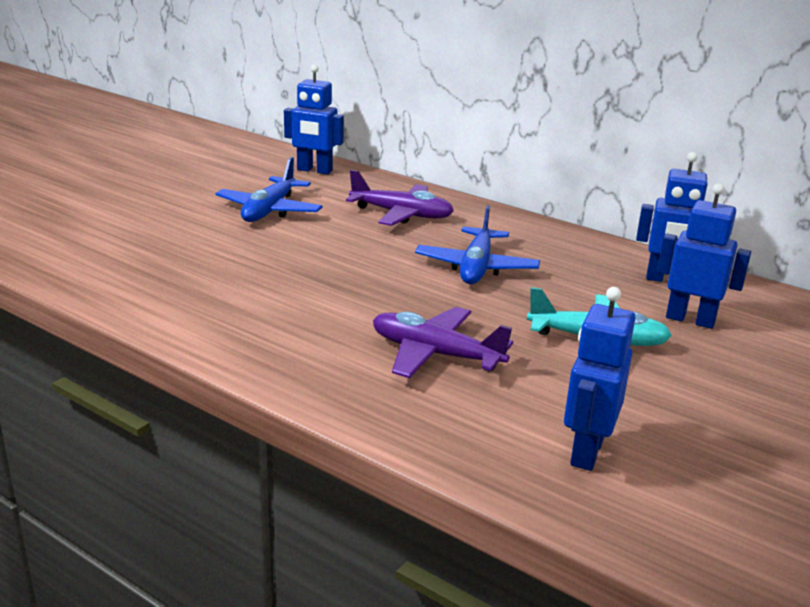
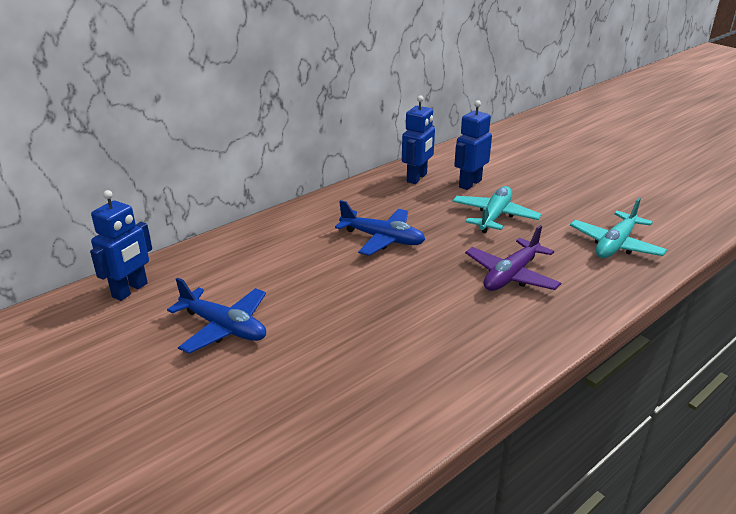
camera: 75 degrees left, 5 degrees up
purple plane [346,170,454,226] -> none
blue robot [564,287,635,471] -> turquoise plane [570,198,667,258]

